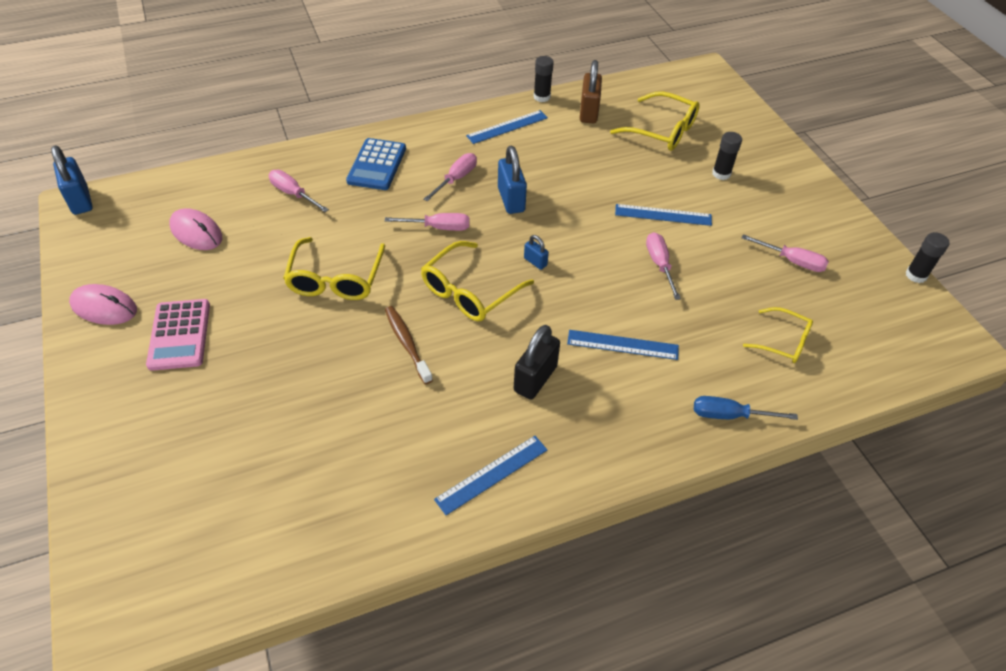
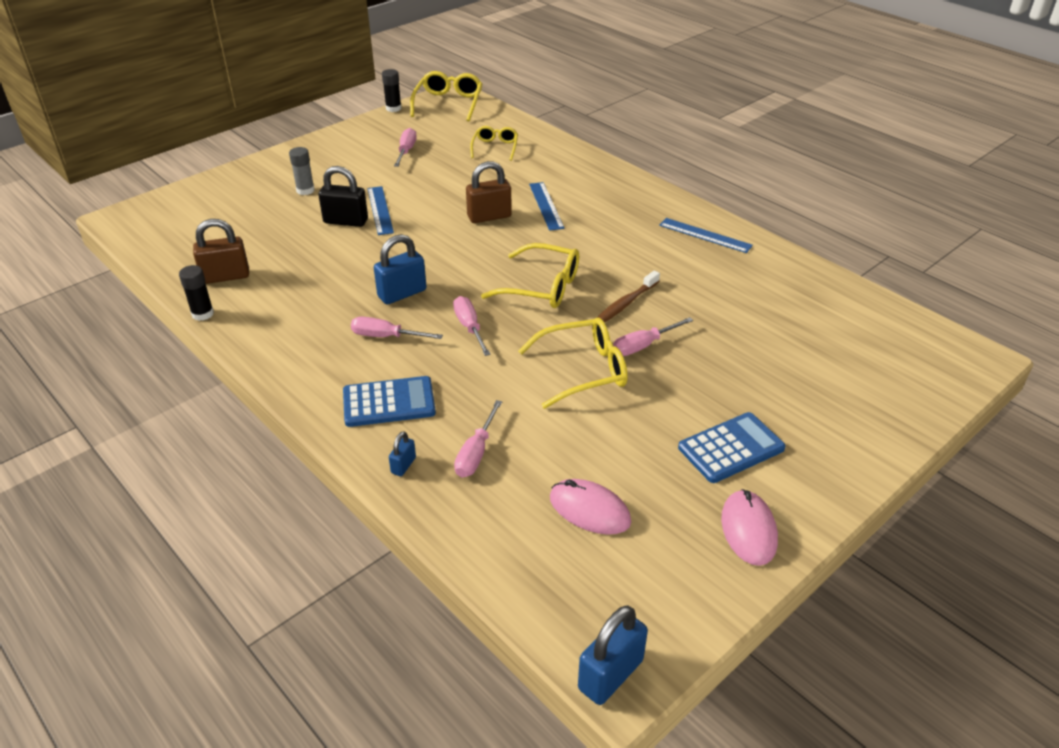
camera: 110 degrees left, 10 degrees down
pink calculator [146,299,210,371] -> blue calculator [678,412,786,483]
pink mouse [169,208,222,250] -> pink mouse turned 75 degrees counterclockwise [550,479,631,535]
blue ruler [466,110,548,144] -> none
black padlock [514,325,560,399] -> black padlock moved to [319,166,368,227]
blue padlock [524,235,549,270] -> blue padlock moved to [389,431,416,476]
yellow glasses [610,91,700,151] -> yellow glasses moved to [410,71,483,121]
pink screwdriver [646,232,681,300] -> pink screwdriver moved to [613,317,693,356]
blue screwdriver [694,396,798,420] -> none
black glue stick [712,132,742,180] -> grey glue stick [289,147,315,195]
none -> brown padlock [466,161,512,223]

